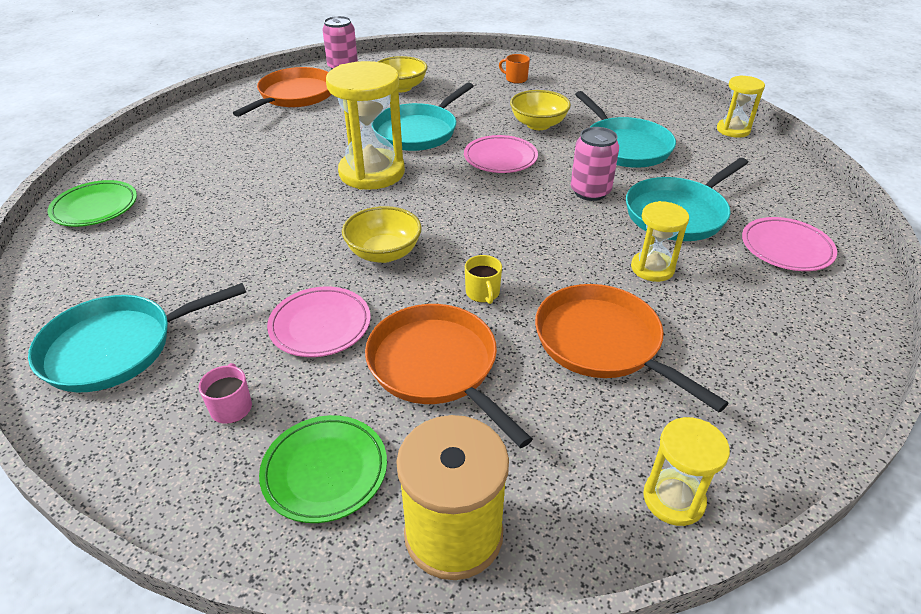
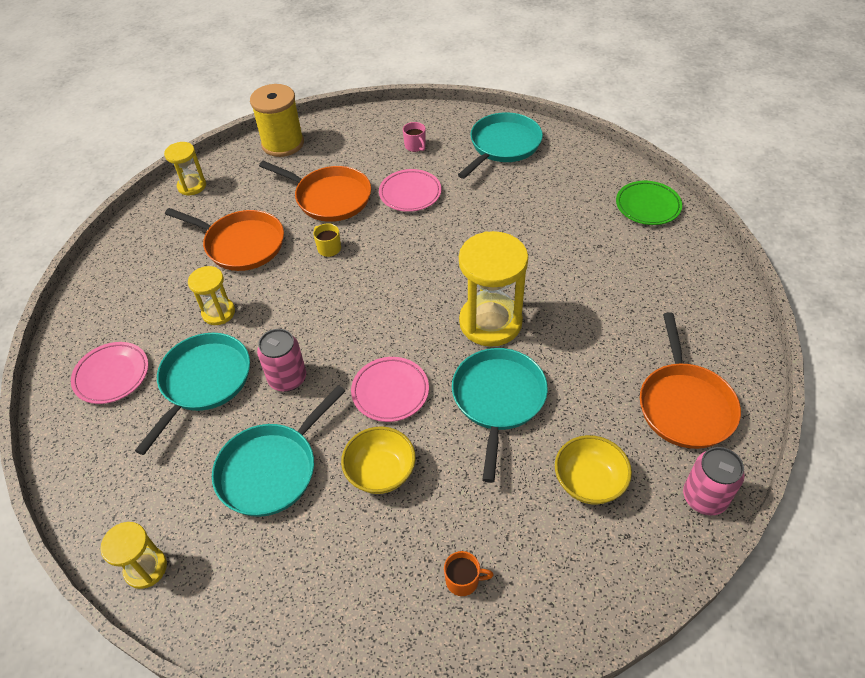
camera: 155 degrees right, 10 degrees up
green plate [259,415,387,523] -> none
yellow bowl [342,206,422,263] -> none
turquoise pan [575,91,676,168] -> turquoise pan turned 90 degrees counterclockwise [212,385,345,517]

